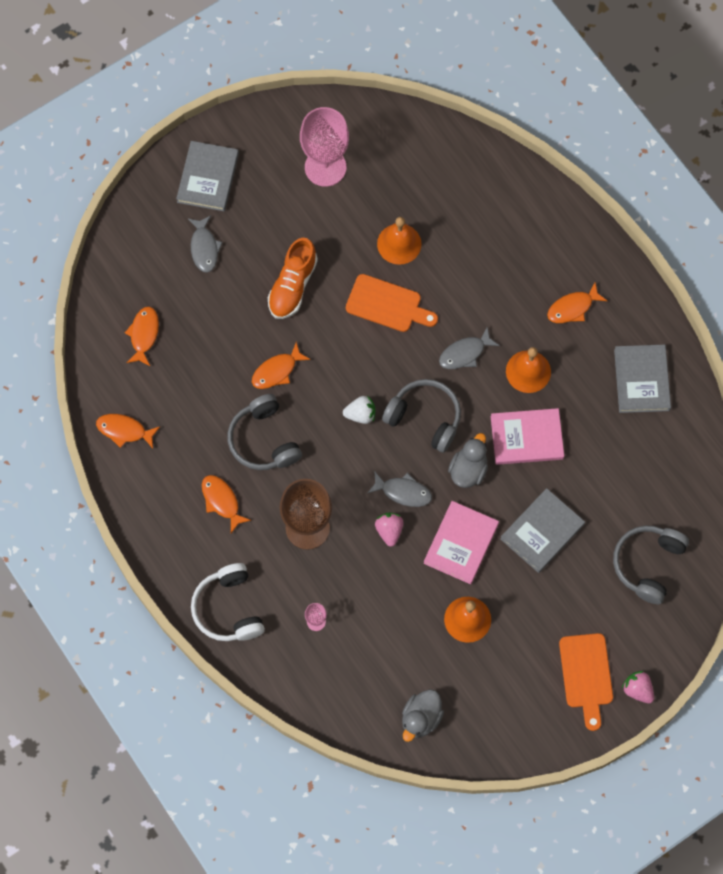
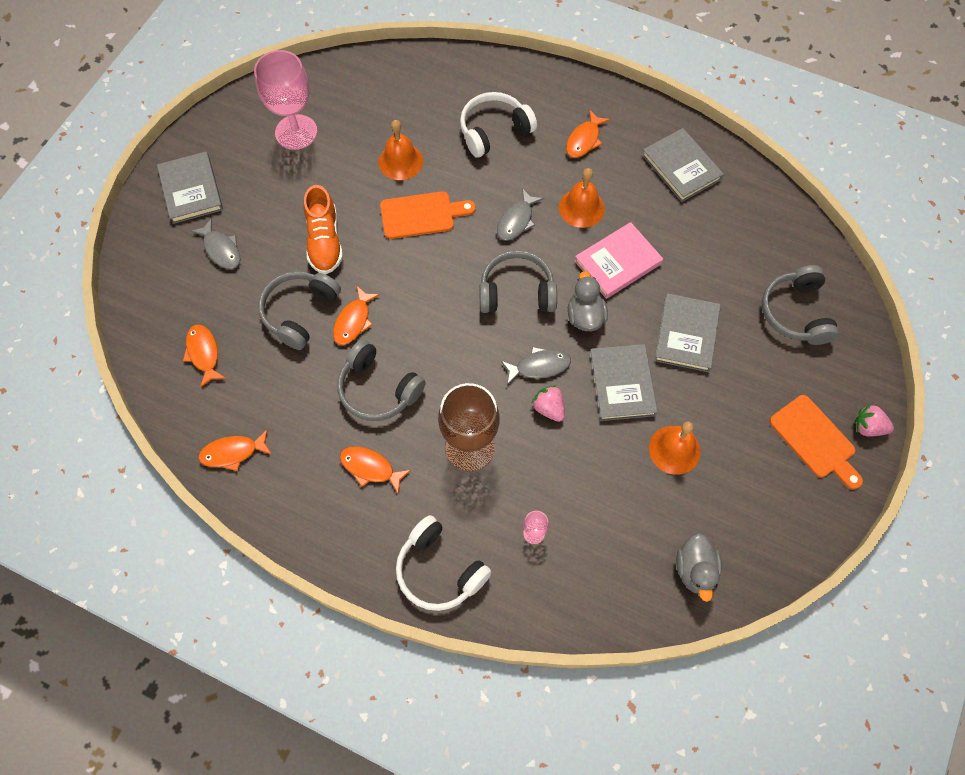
camera: 30 degrees left, 5 degrees down
white strawberry [343,395,375,424] -> none
pink book [424,501,499,584] -> grey book [589,344,658,421]
none -> grey headphones [258,271,341,350]
none -> white headphones [460,92,537,158]

